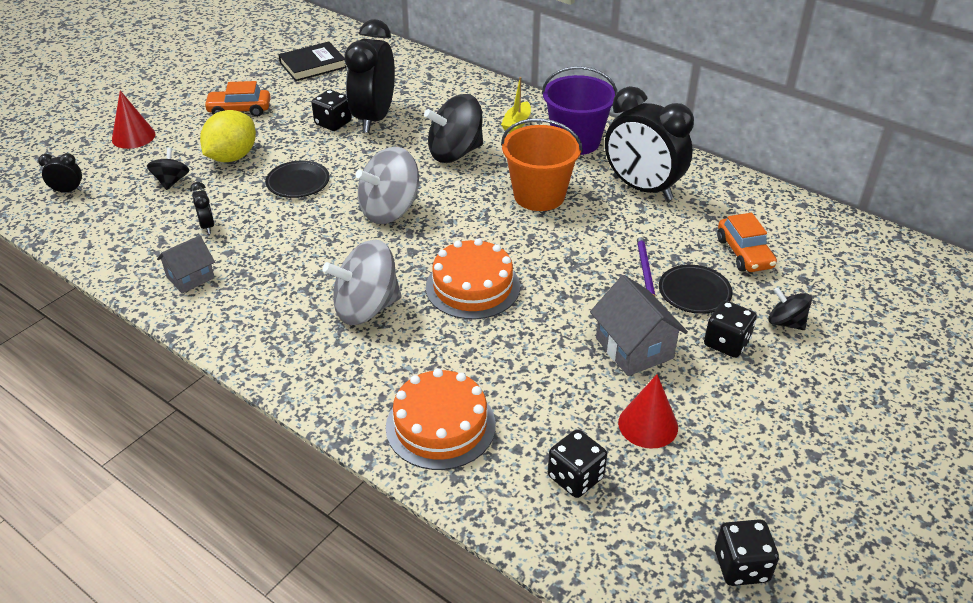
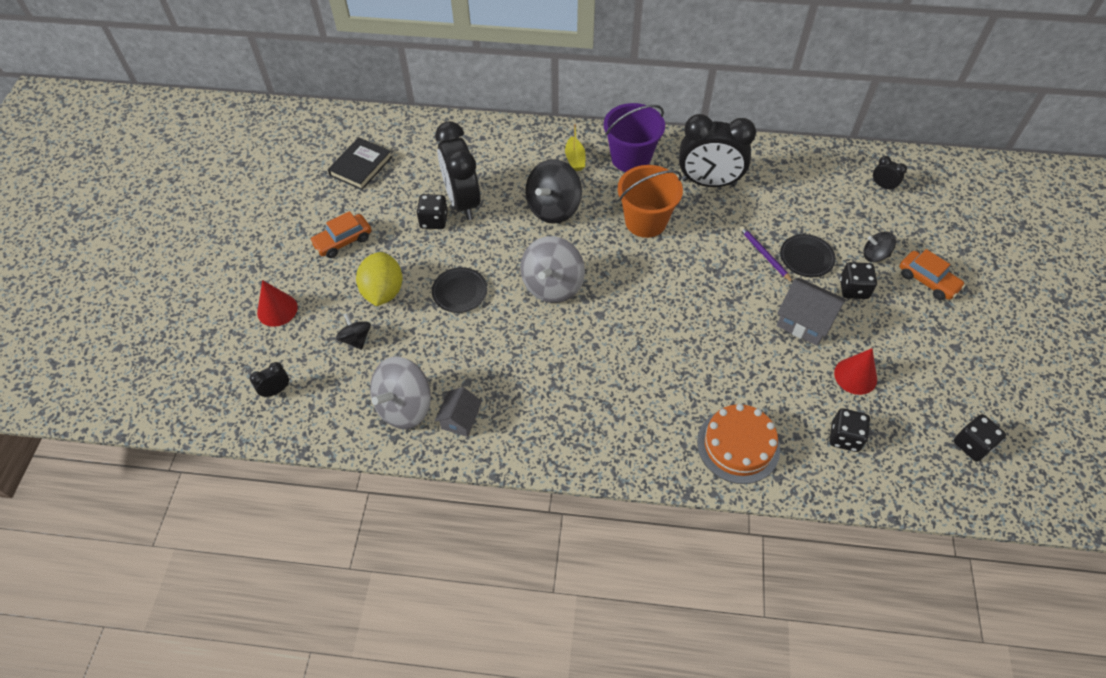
camera: 30 degrees left, 15 degrees up
black clock [190,182,214,234] -> black clock moved to [873,156,907,191]
grey spinning top [323,240,402,325] -> grey spinning top moved to [370,357,431,429]
orange cake [426,238,520,319] -> none
orange car [717,213,777,272] -> orange car moved to [899,249,965,300]

